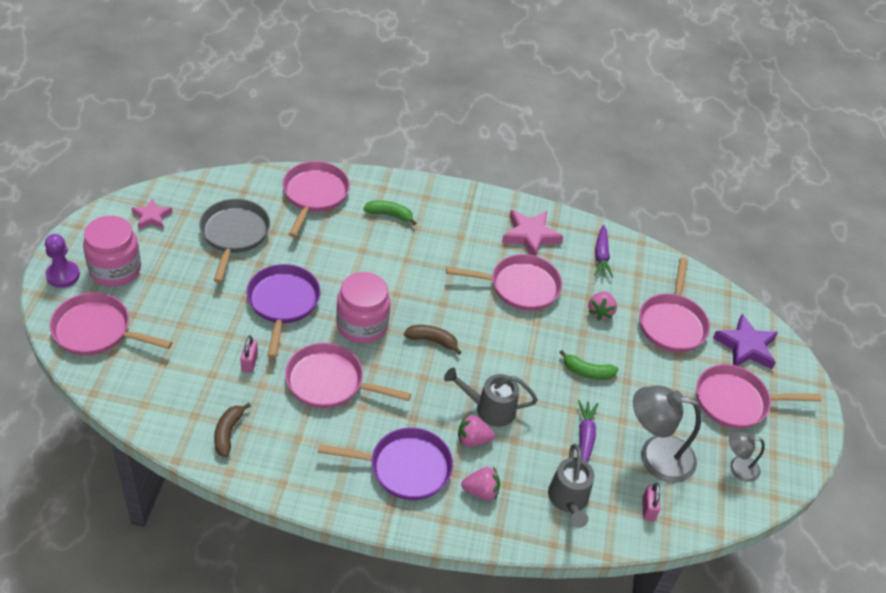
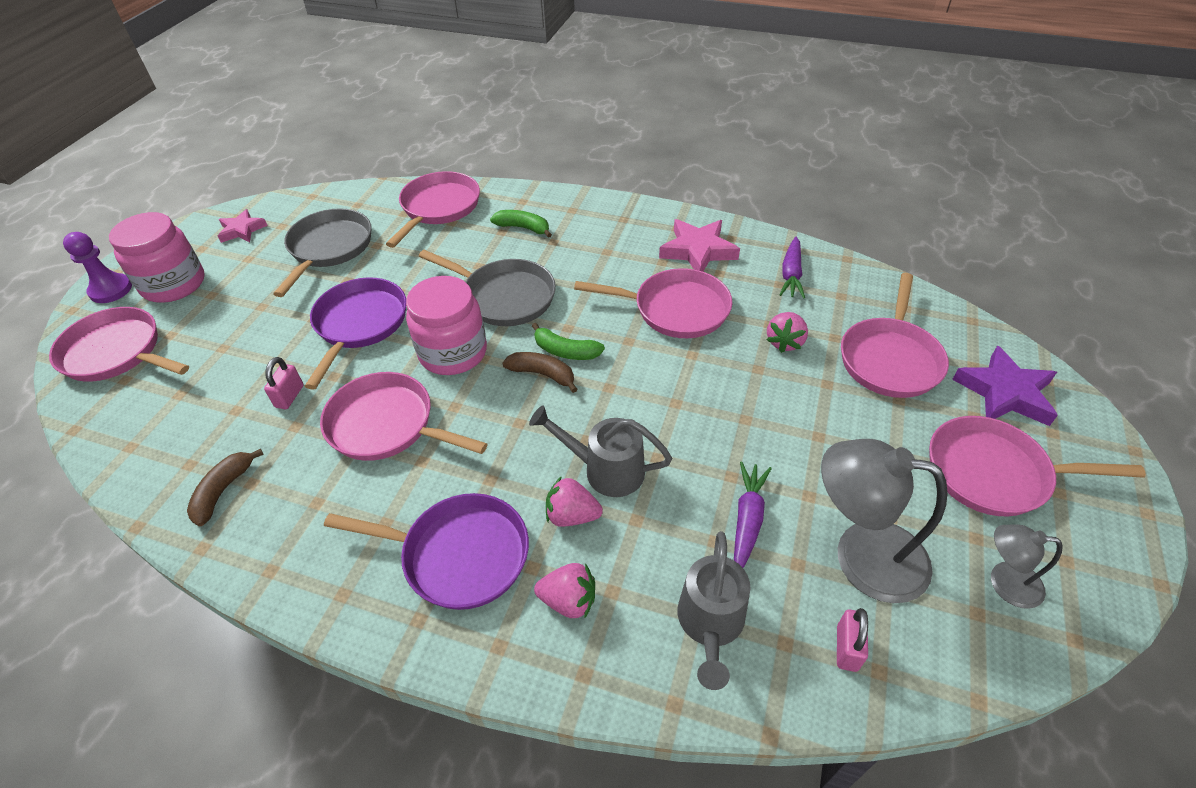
camera: 15 degrees right, 0 degrees up
green banana [559,350,619,380] -> green banana moved to [532,323,605,360]
none -> grey pan [419,250,556,326]

